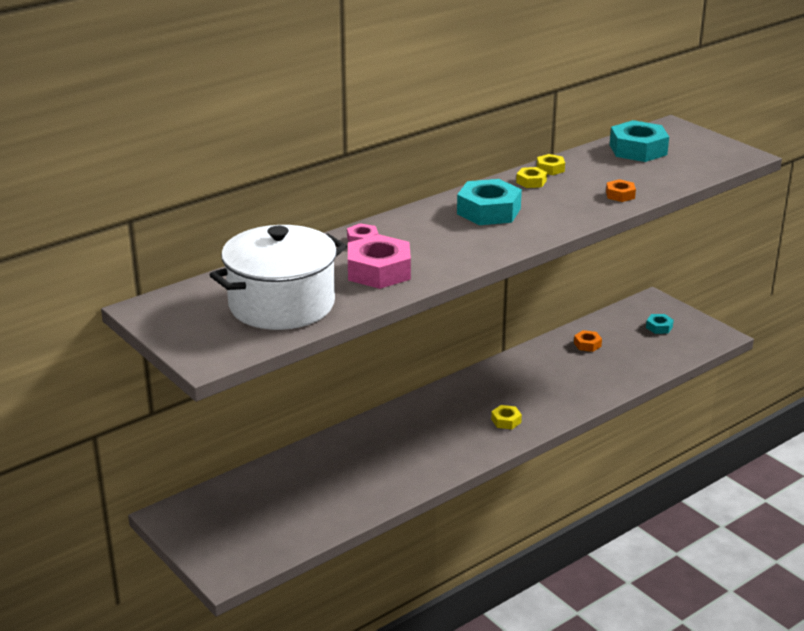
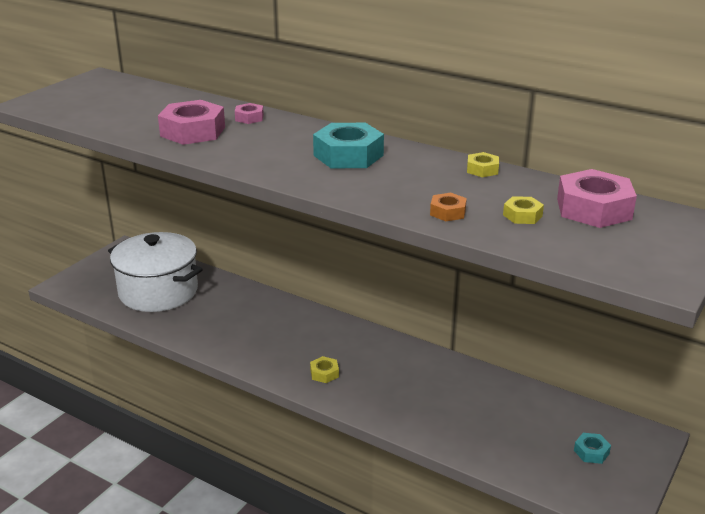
camera: 70 degrees right, 0 degrees up
white pot [210,225,347,330] -> white pot moved to [108,232,203,312]
yellow nut [516,167,547,188] -> yellow nut moved to [503,196,544,224]
orange nut [574,330,602,352] -> none
turquoise nut [610,120,669,162] -> pink nut [557,169,637,228]

